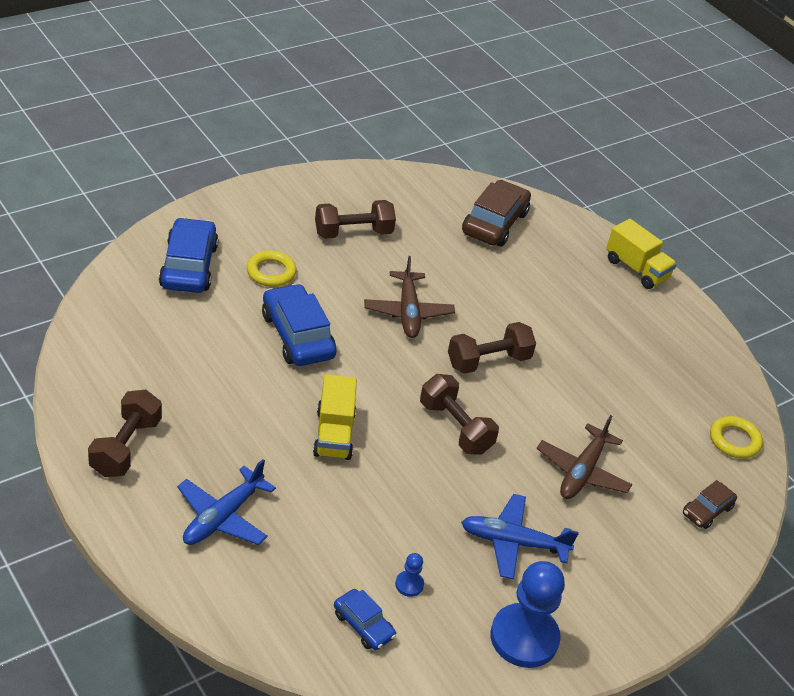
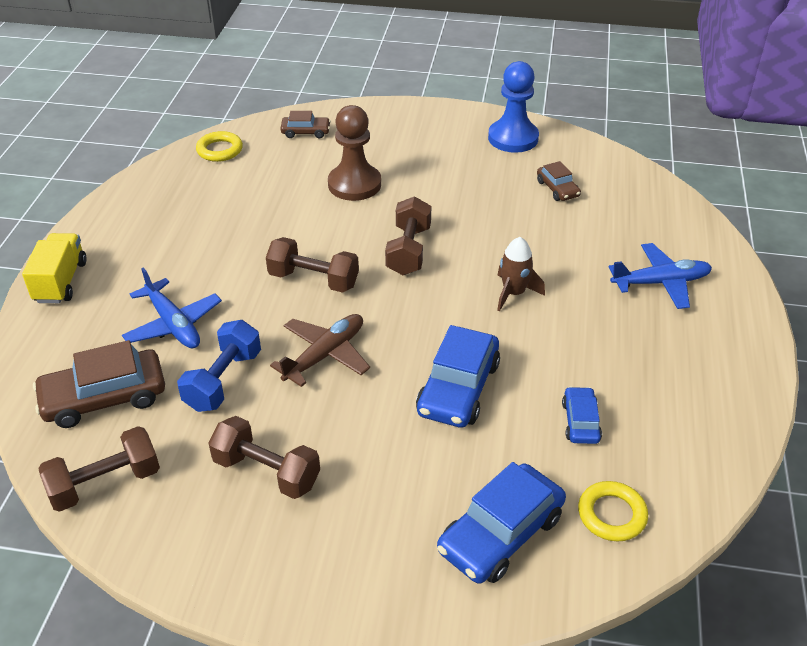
camera: 130 degrees left, 0 degrees up
brown dumbbell [88,390,162,477] -> brown dumbbell moved to [38,426,160,512]
yellow ring [247,250,296,287] -> yellow ring moved to [578,481,648,542]
yellow truck [313,374,357,460] -> brown rocket [497,237,545,312]
blue car [334,589,396,650] -> blue car moved to [562,386,602,444]
blue pawn [395,553,424,597] -> brown car [537,161,581,201]
blue plane [461,494,579,580] -> blue plane moved to [122,267,222,348]
brown plane [536,415,632,499] -> brown pawn [328,105,381,201]
none -> blue dumbbell [177,320,261,412]

